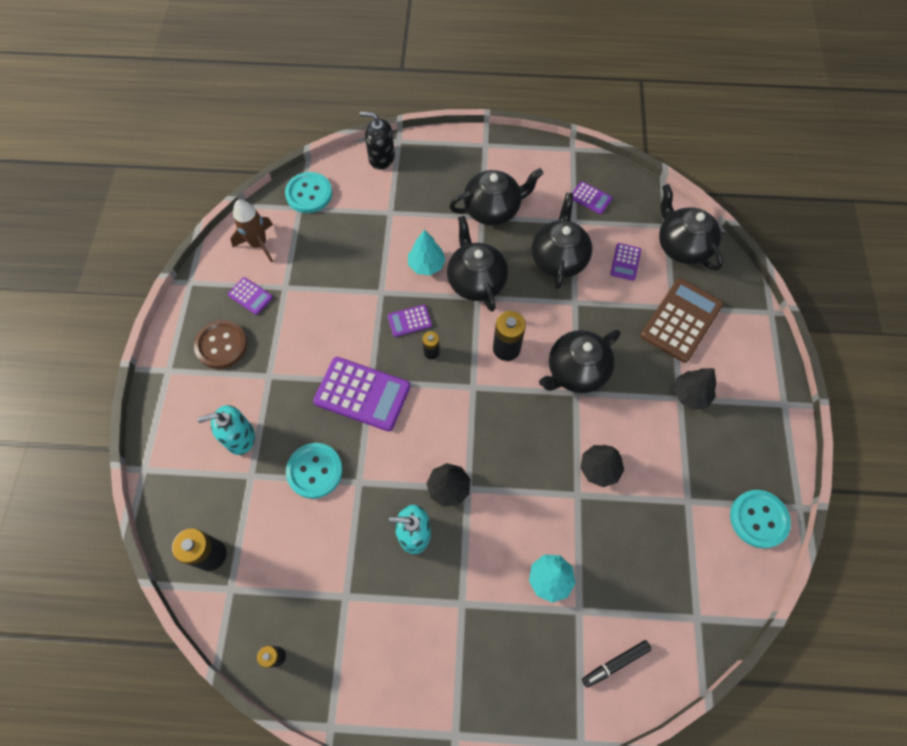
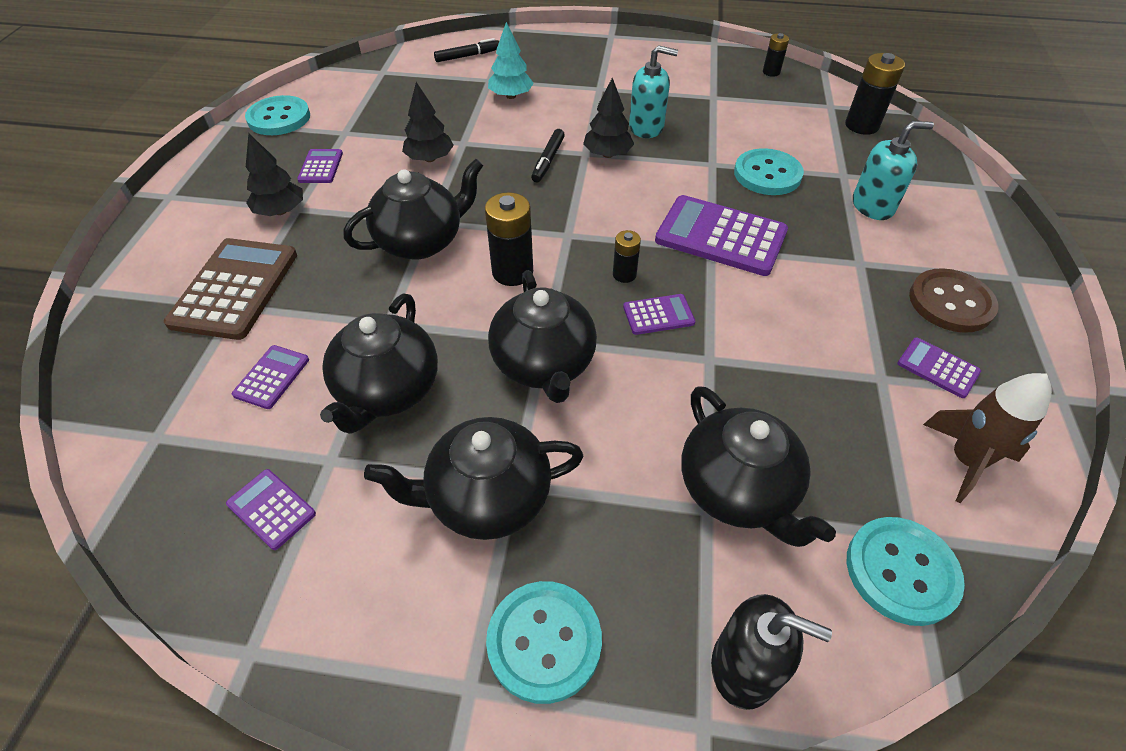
camera: 175 degrees left, 15 degrees down
turquoise tree [408,230,446,275] -> none
brown calculator [641,278,723,363] -> brown calculator turned 150 degrees clockwise [164,238,297,340]
black teapot [659,184,723,271] -> black teapot moved to [681,386,836,547]
none -> purple calculator [297,149,343,183]
none -> turquoise button [486,581,602,704]
none -> black marker [531,129,565,182]

